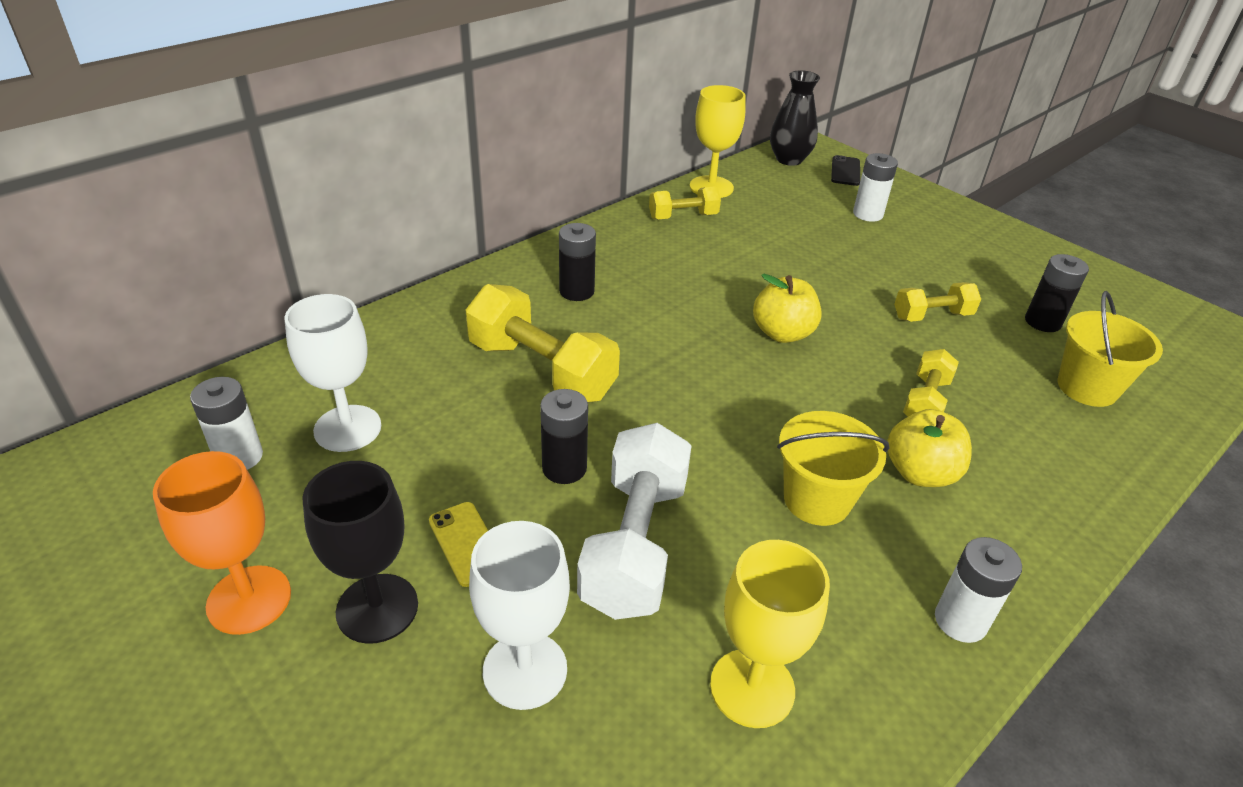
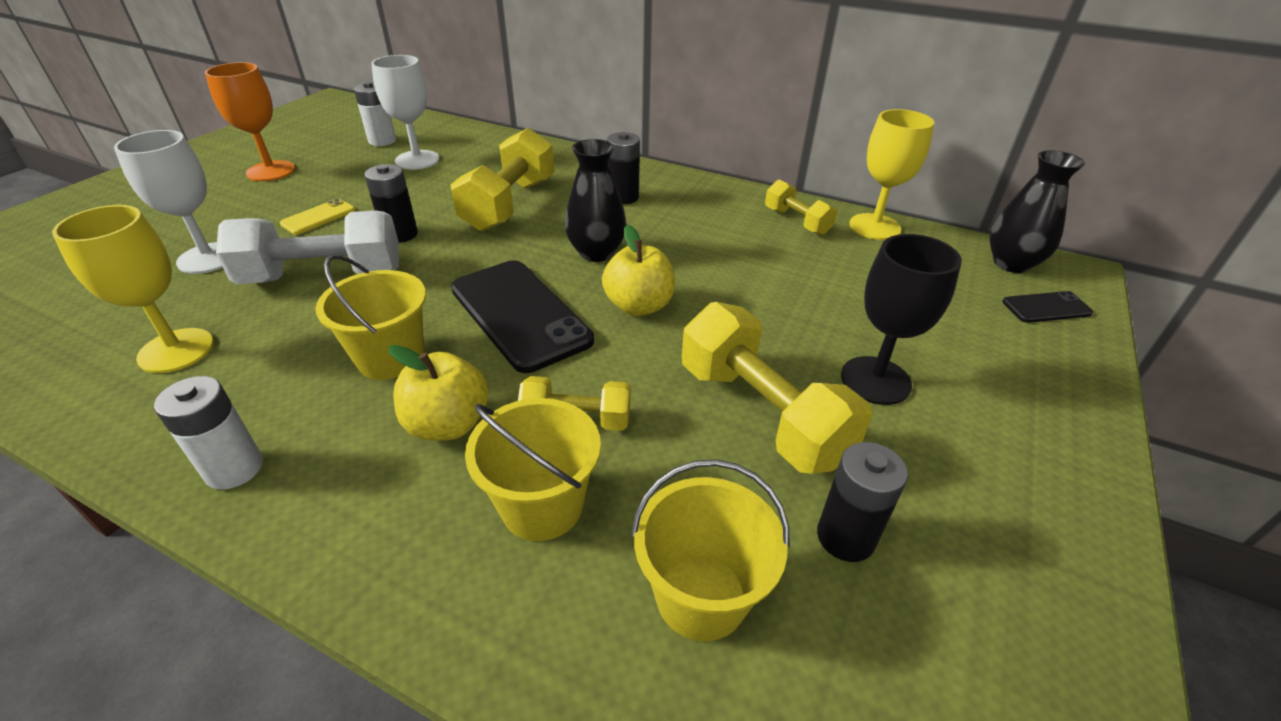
camera: 70 degrees right, 0 degrees up
black goblet [303,461,418,644] -> black goblet moved to [841,234,962,405]
white battery [853,153,898,222] -> none
yellow dumbbell [894,282,981,322] -> yellow dumbbell [682,302,873,474], size x1.81
none -> black phone [451,260,594,373]
none -> yellow bucket [465,398,601,541]
none -> black vase [565,139,627,262]

